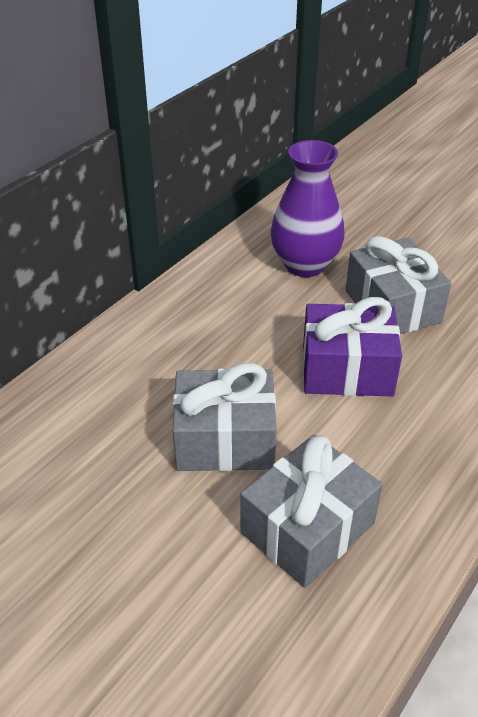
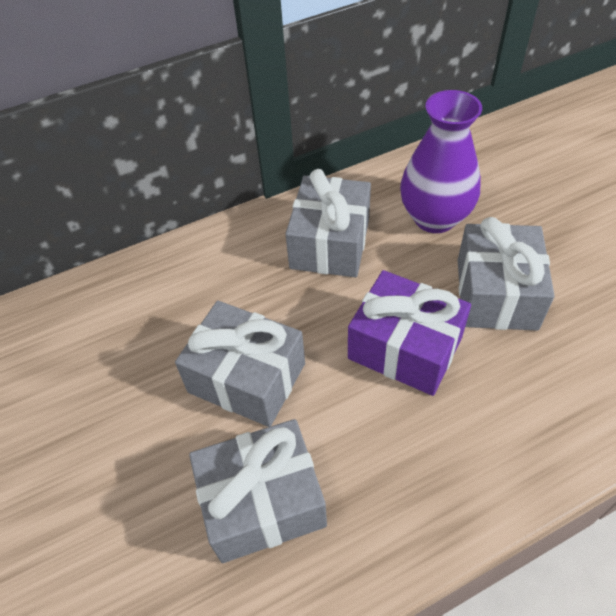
camera: 30 degrees right, 10 degrees up
none -> grey gift [286,169,371,277]

